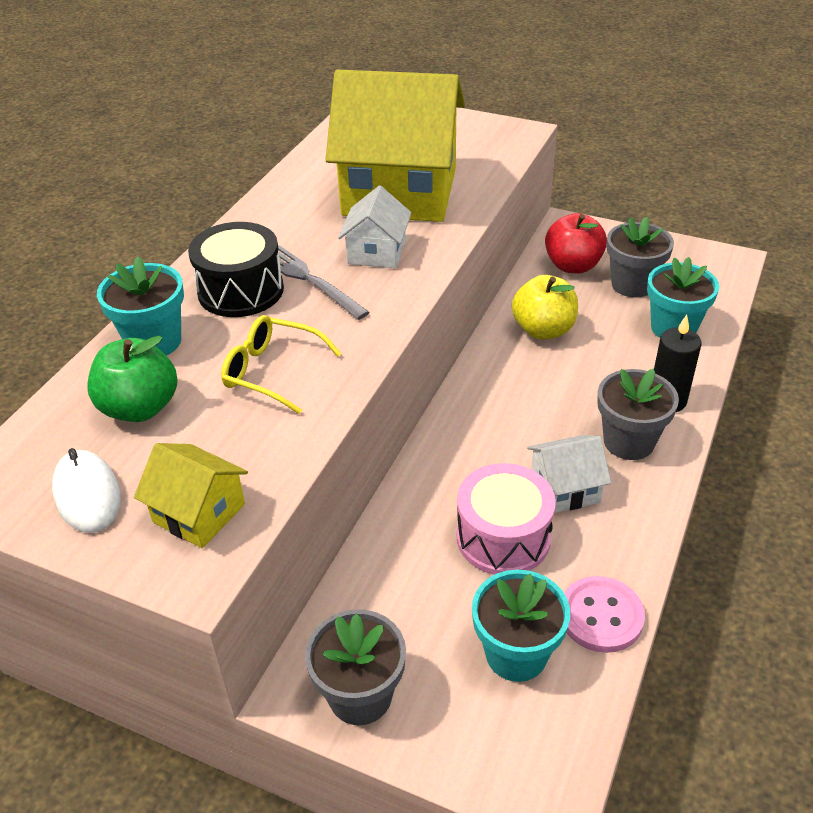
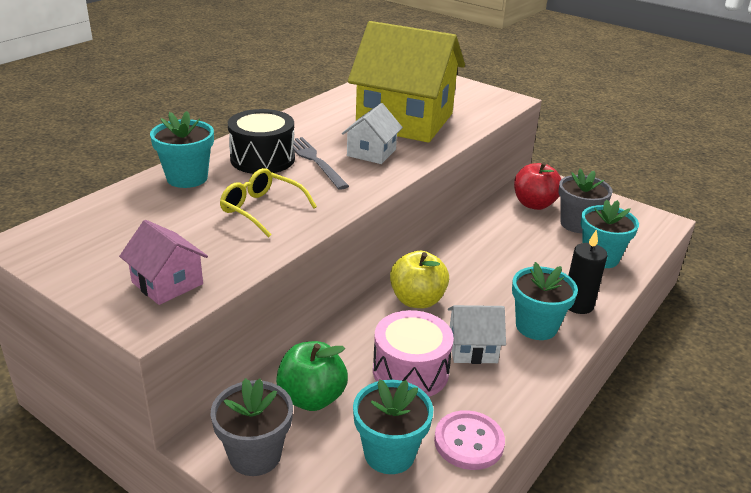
camera: 10 degrees right, 10 degrees down
white mouse [52,448,121,533] -> none
green apple [87,336,178,422] -> green apple moved to [276,341,348,411]
yellow house [134,443,248,548] -> pink house [119,220,208,305]
yellow apple [512,275,578,340] -> yellow apple moved to [390,251,449,308]
grey flower pot [597,369,679,460] -> turquoise flower pot [512,262,578,340]

